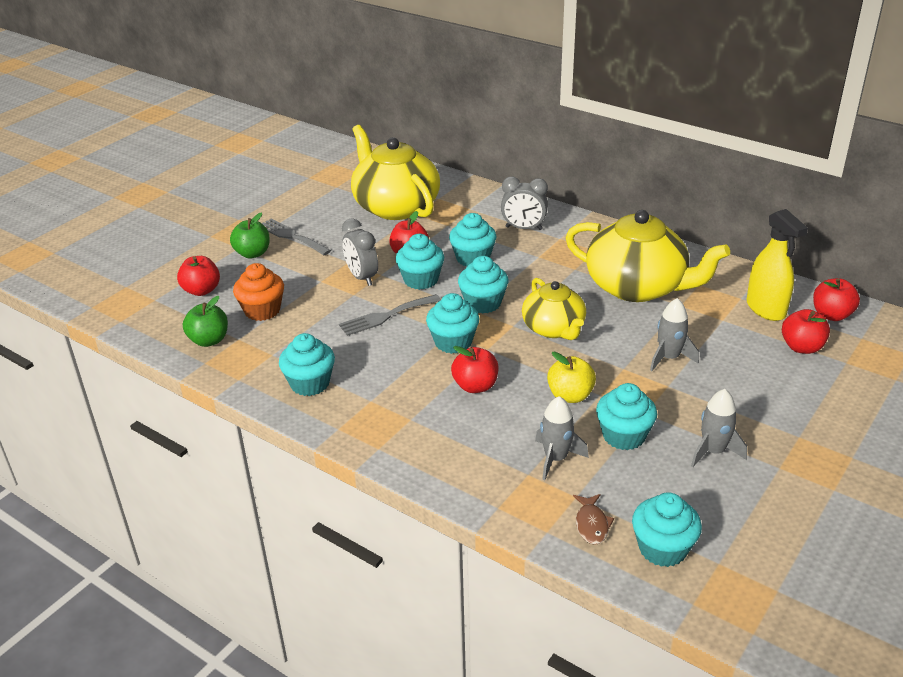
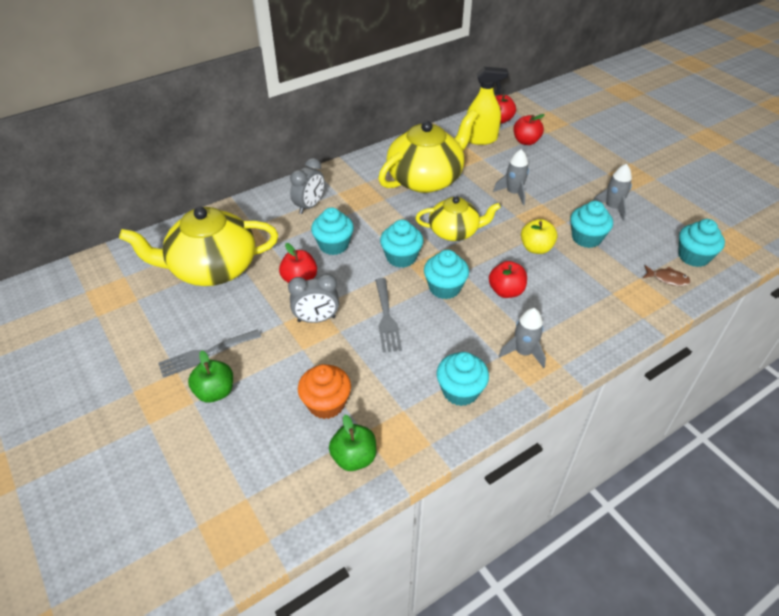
camera: 70 degrees left, 10 degrees up
red apple [177,256,220,296] -> none
turquoise cupcake [396,234,444,290] -> none
grey rocket [535,396,589,480] -> grey rocket moved to [499,308,546,368]

